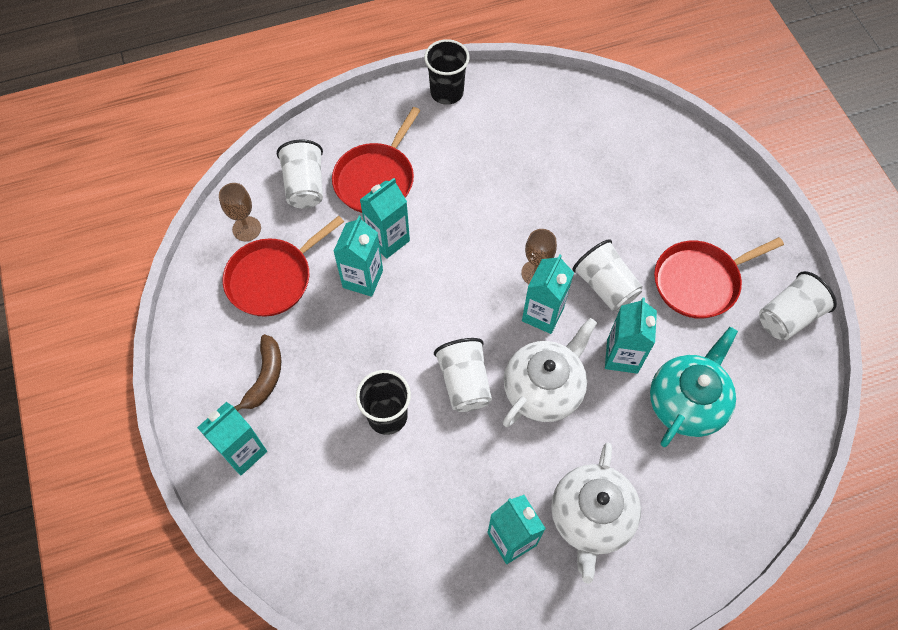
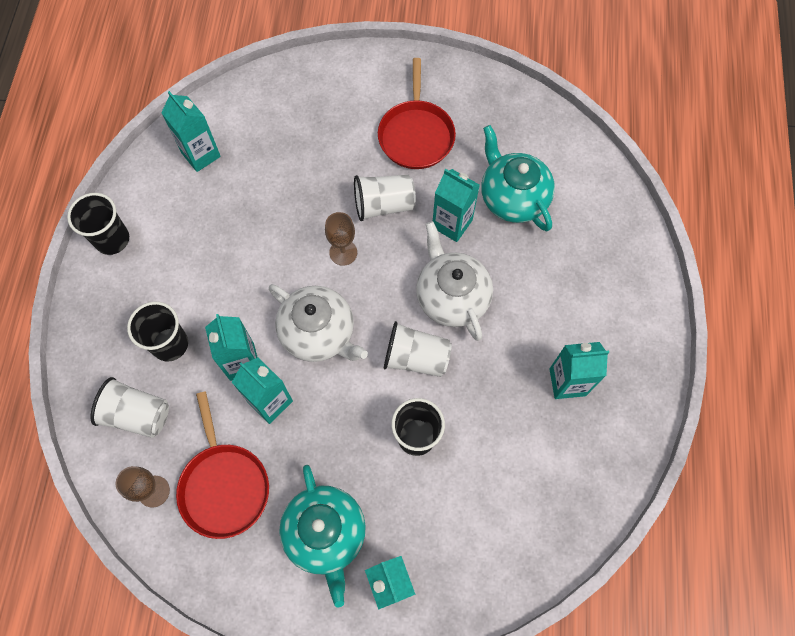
camera: 65 degrees left, 5 degrees up
brown banana [234,334,281,411] -> turquoise teapot [279,465,366,607]
red pan [332,107,420,213] -> black cup [127,301,188,362]
turquoise carton [522,254,574,334] -> turquoise carton moved to [161,91,221,172]
white teapot [551,443,641,584] -> white teapot moved to [269,284,368,362]
white cup [759,271,837,341] -> none

